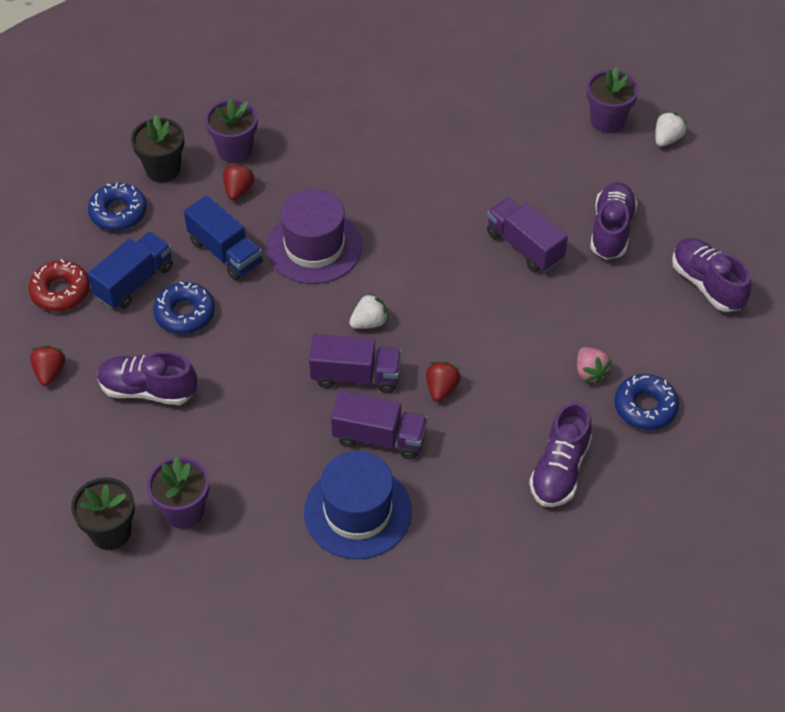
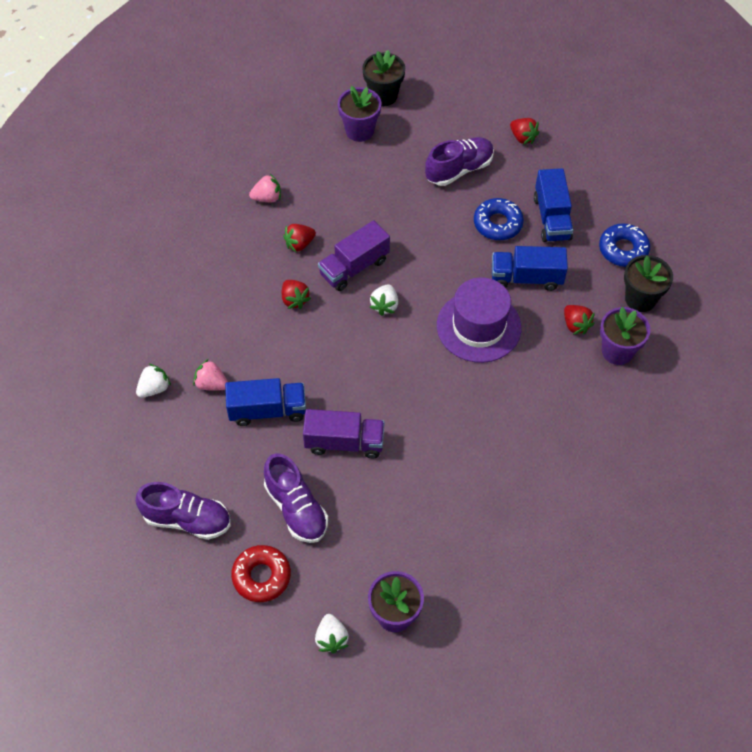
camera: 135 degrees right, 5 degrees up
red donut [28,259,90,311] -> red donut moved to [231,545,291,602]
blue hat [304,451,412,559] -> pink strawberry [249,174,281,202]
purple truck [331,391,428,459] -> red strawberry [283,224,316,252]
purple shoe [529,401,592,507] -> none
blue donut [614,374,679,430] -> white strawberry [136,364,171,398]
none -> blue truck [225,378,306,426]

